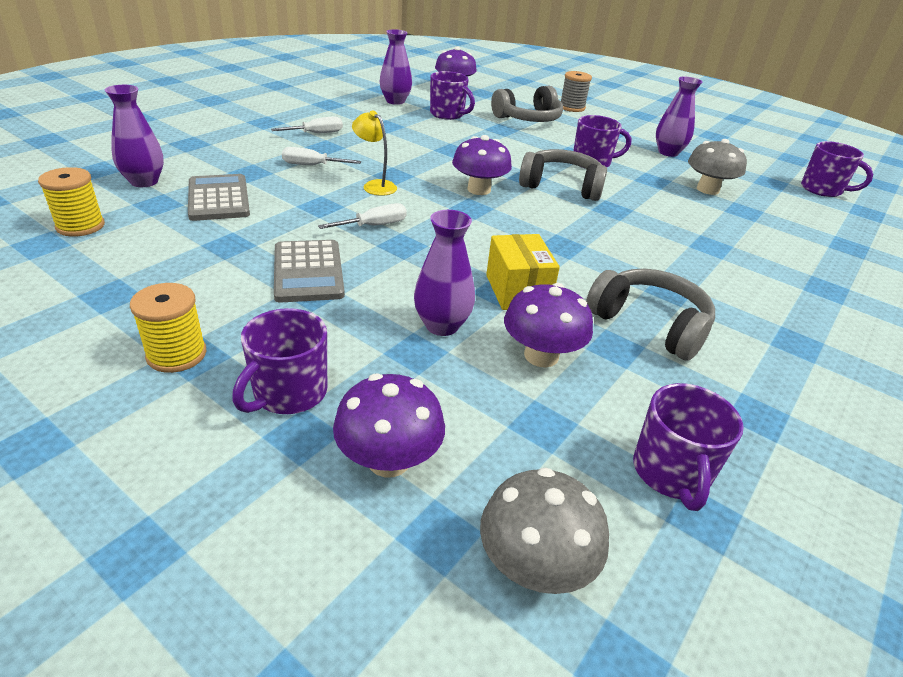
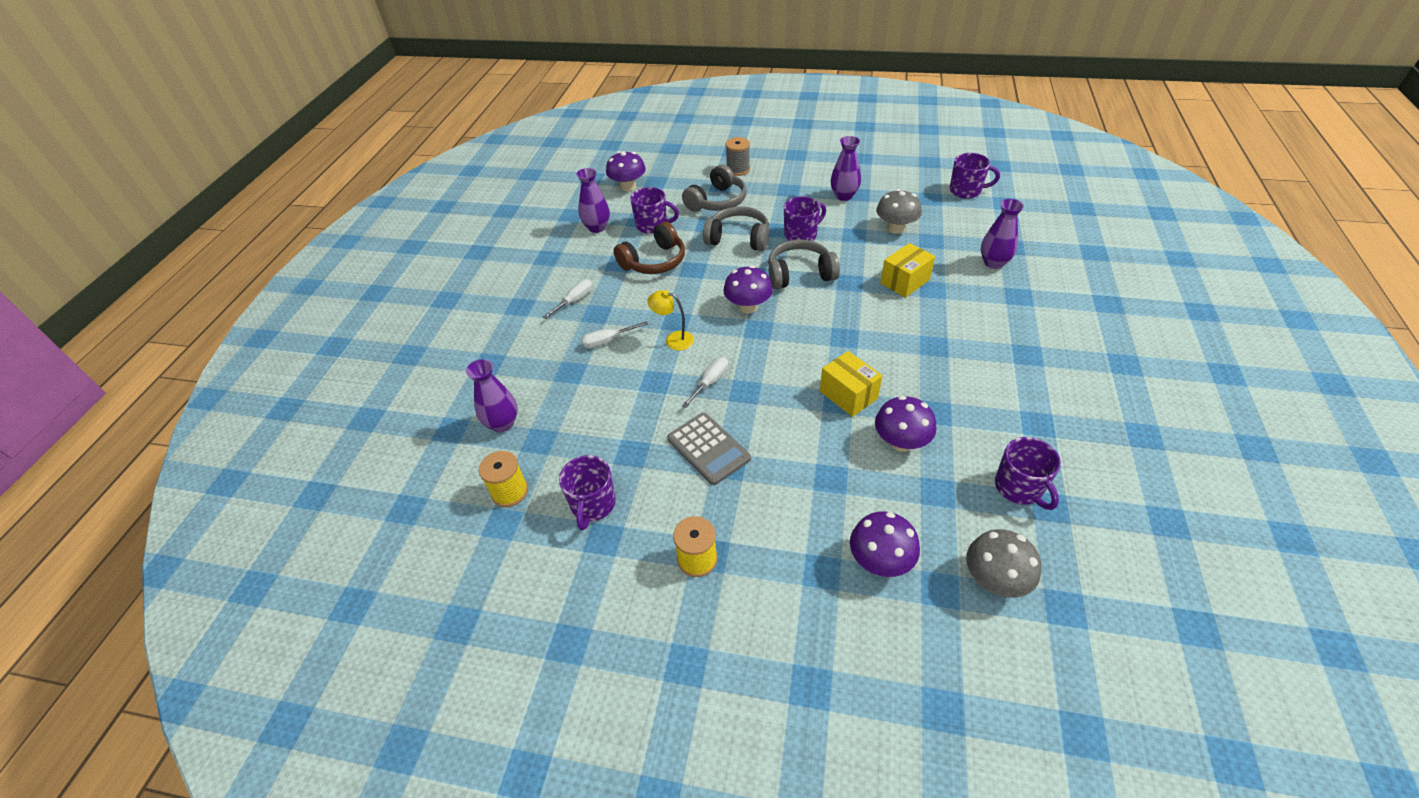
camera: 20 degrees left, 10 degrees up
grey calculator [188,174,250,221] -> none
purple mug [232,308,327,414] -> purple mug moved to [559,455,616,530]
purple vase [414,210,475,336] -> purple vase moved to [981,199,1024,269]
grey headphones [586,269,715,361] -> grey headphones moved to [703,206,769,251]
none -> brown headphones [614,222,685,274]
none -> yellow box [880,243,935,298]

